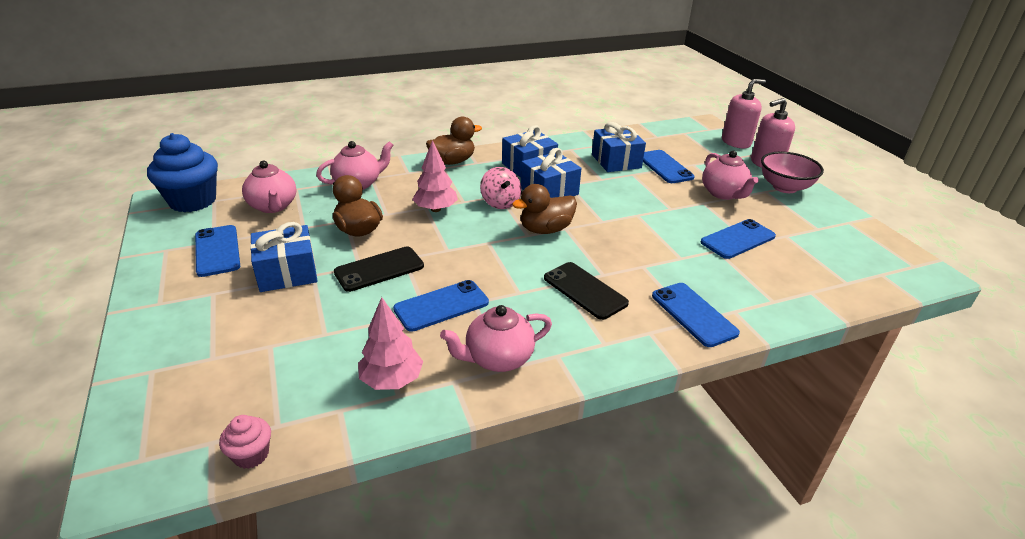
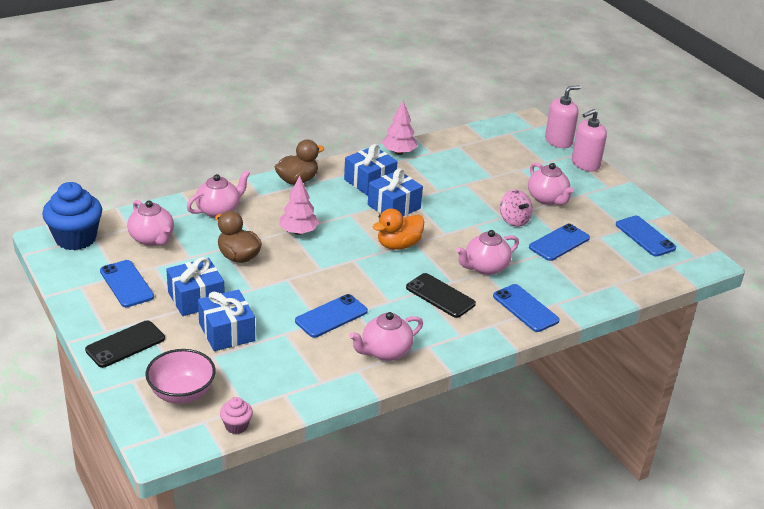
camera: 10 degrees left, 0 degrees up
black phone [334,247,424,292] -> black phone moved to [85,320,165,368]
pink tree [358,297,423,390] -> pink tree moved to [382,100,417,155]
pink spinning top [480,167,521,209] -> pink spinning top moved to [500,190,533,227]
brown duck [512,184,577,234] -> orange duck [373,208,424,250]
blue gift [592,122,646,172] -> blue gift moved to [198,290,255,351]
blue phone [643,150,695,183] -> blue phone moved to [616,216,676,257]
pink bowl [761,151,824,193] -> pink bowl moved to [145,349,216,404]
none -> pink teapot [456,230,519,275]

